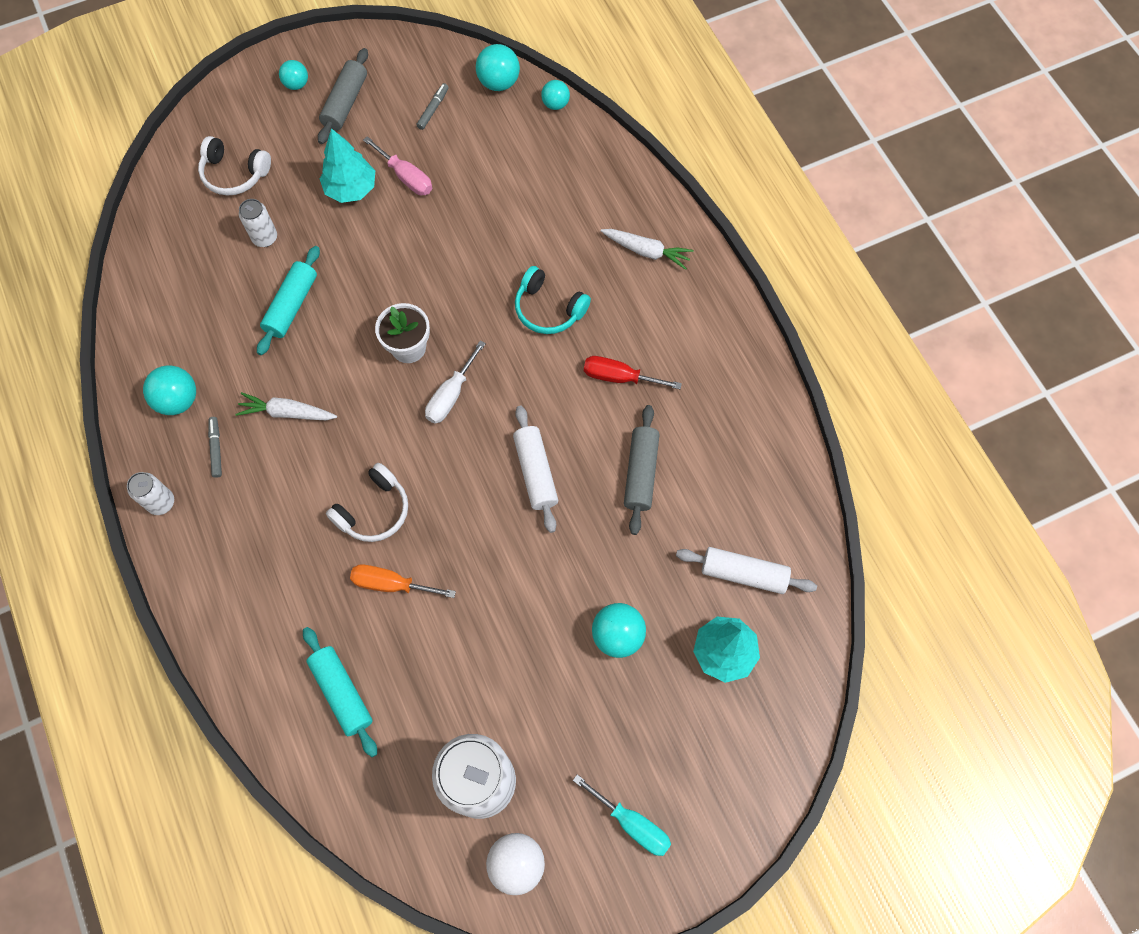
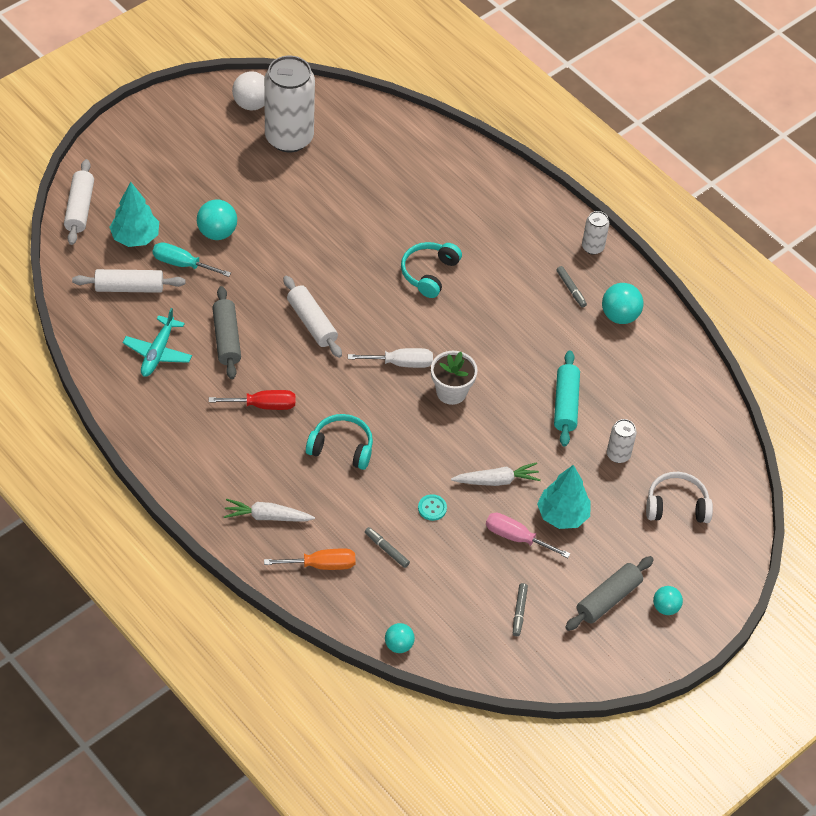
camera: 160 degrees right, 15 degrees down
white carrot [235,392,337,420] -> white carrot moved to [451,462,541,486]
turquoise rolling pin [303,627,377,757] -> none
grey rolling pin [318,48,368,144] -> grey rolling pin turned 45 degrees clockwise [565,556,654,631]
white headphones [326,463,408,542] -> turquoise headphones [401,242,462,298]
orange screwdriver [350,564,456,598] -> orange screwdriver moved to [264,548,356,570]
white screwdriver [425,340,486,424] -> white screwdriver turned 75 degrees clockwise [348,348,433,368]
turquoise ball [476,44,520,91] -> none
turquoise screwdriver [573,774,671,856] -> turquoise screwdriver moved to [153,242,231,277]
none -> white rolling pin [64,159,94,245]
none -> turquoise plane [123,308,192,377]
none -> grey marker [365,527,410,568]
none -> turquoise button [418,494,447,521]

